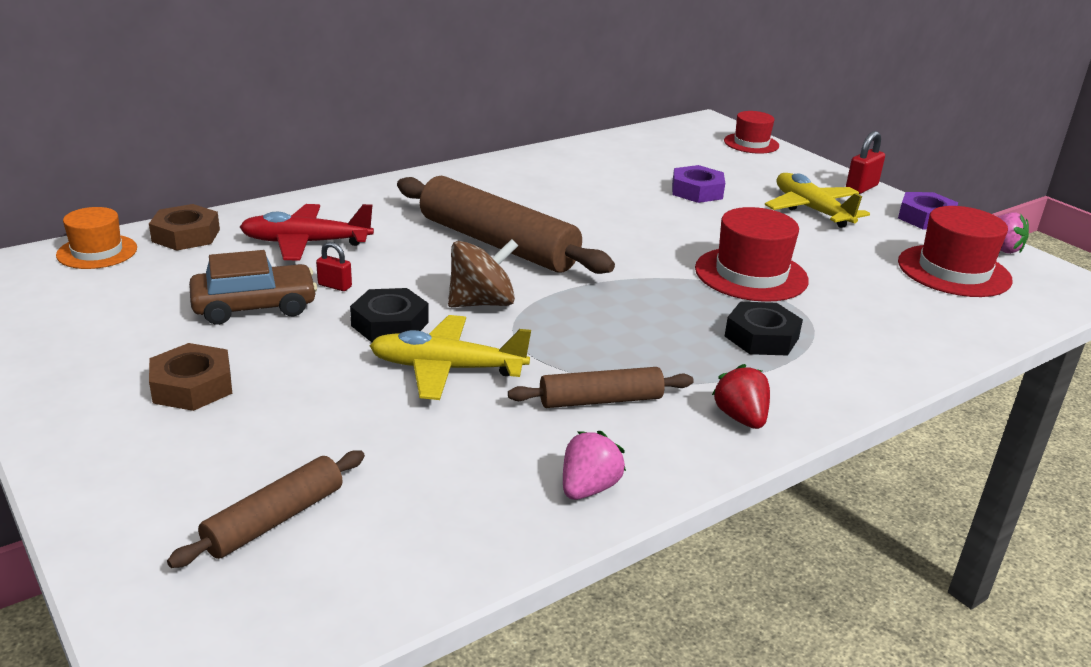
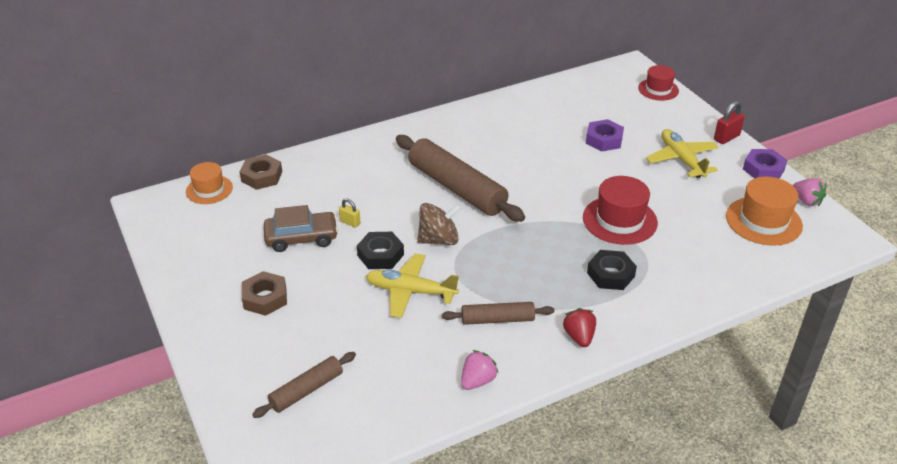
camera: 10 degrees right, 10 degrees up
red plane [240,204,374,261] -> none
red padlock [316,242,352,291] -> yellow padlock [339,199,361,227]
red hat [898,206,1013,297] -> orange hat [726,176,803,246]

